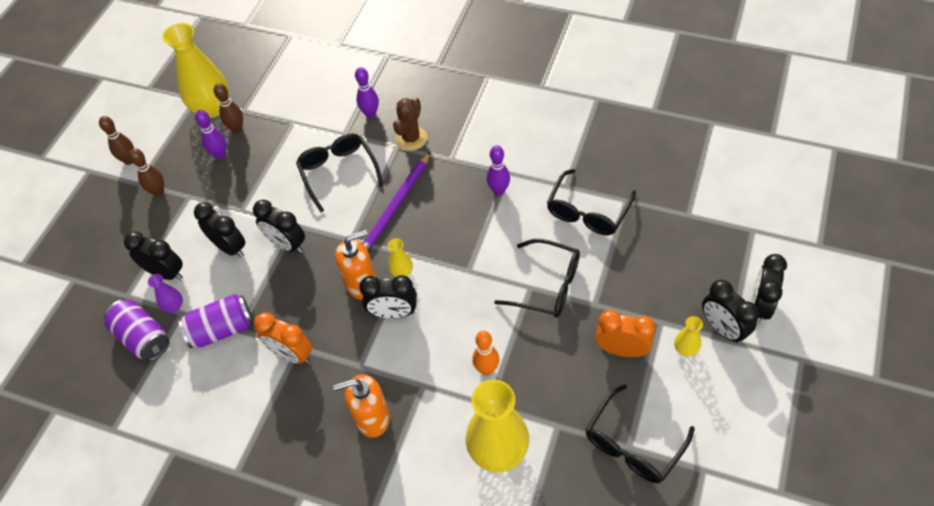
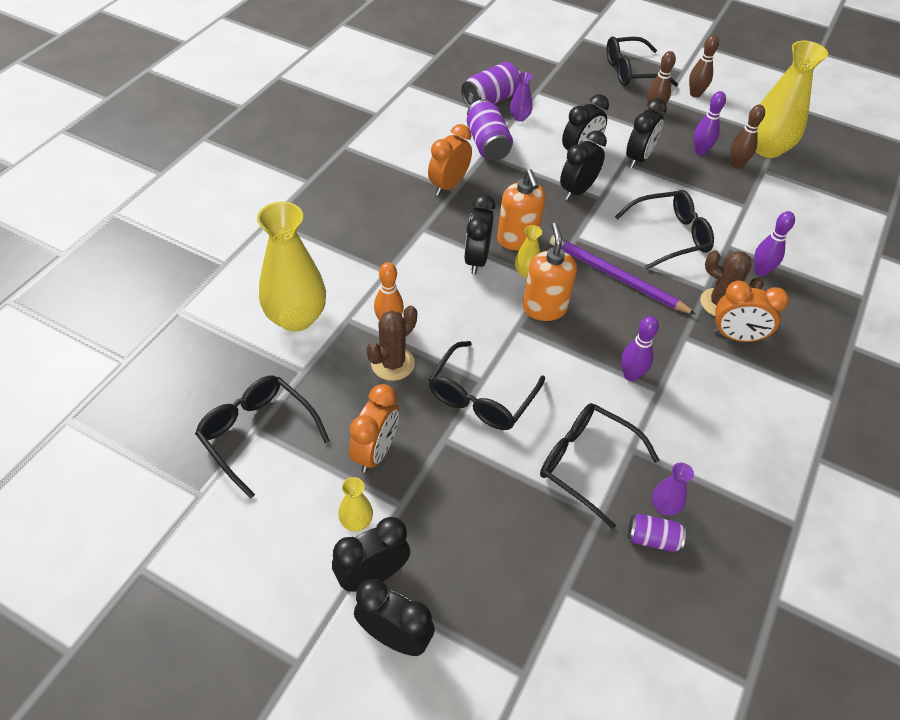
camera: 90 degrees right, 5 degrees down
black clock [124,231,183,280] -> black clock moved to [626,98,667,168]
orange soap dispenser [333,374,390,438] -> orange soap dispenser moved to [523,223,577,321]
none -> brown cactus [367,305,417,381]
none -> black glasses [606,36,678,86]
none -> purple can [628,513,686,552]
none -> purple vase [651,463,694,516]
none -> orange clock [713,281,789,342]

